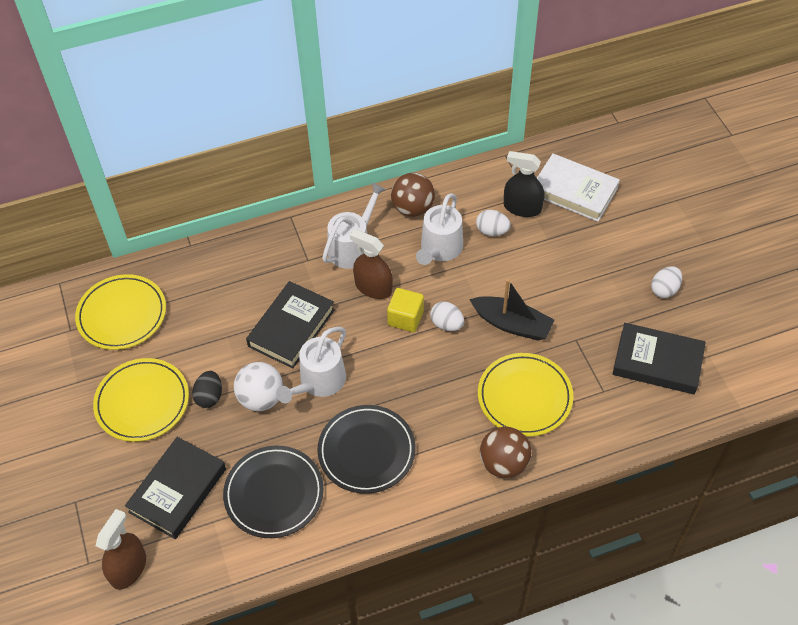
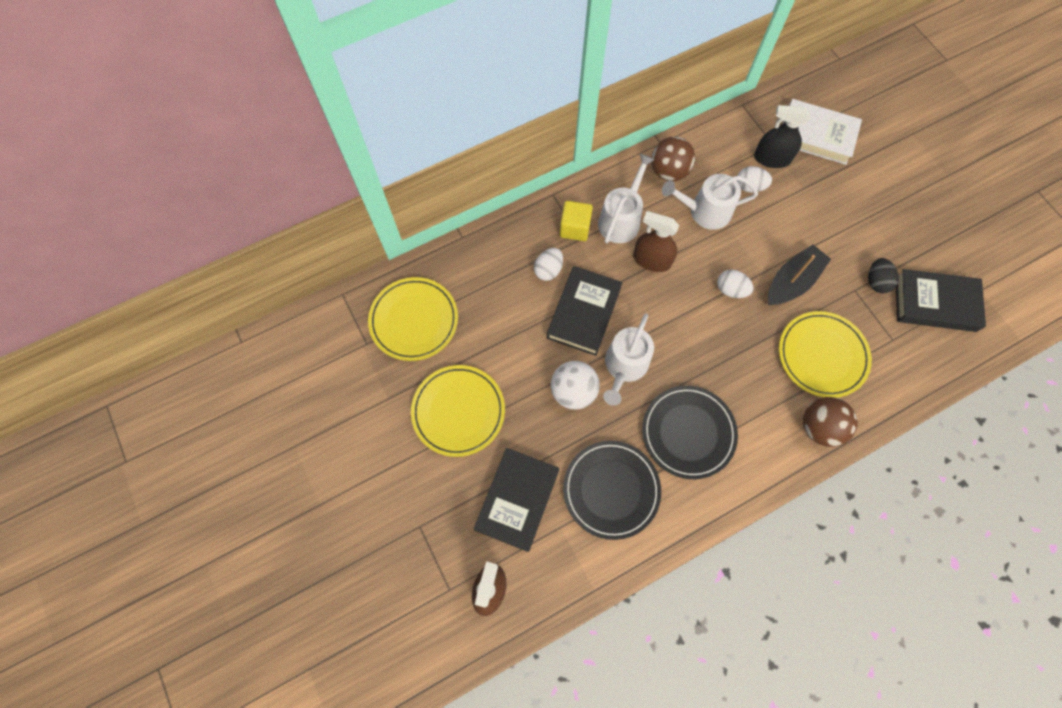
camera: 10 degrees left, 15 degrees up
black egg [192,371,222,408] -> black egg moved to [868,258,899,293]
yellow cube [387,288,424,332] -> yellow cube moved to [560,201,593,241]
white watering can [416,193,463,265] -> white watering can turned 75 degrees clockwise [662,174,758,230]
black boat [469,279,555,341] -> black boat turned 60 degrees counterclockwise [768,244,831,306]
white egg [651,266,682,298] -> white egg moved to [534,248,563,281]

